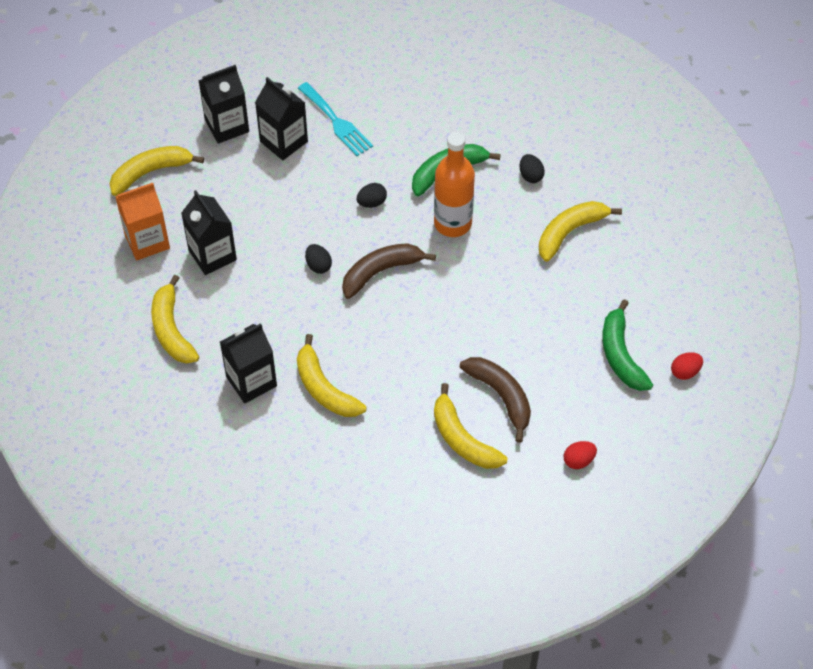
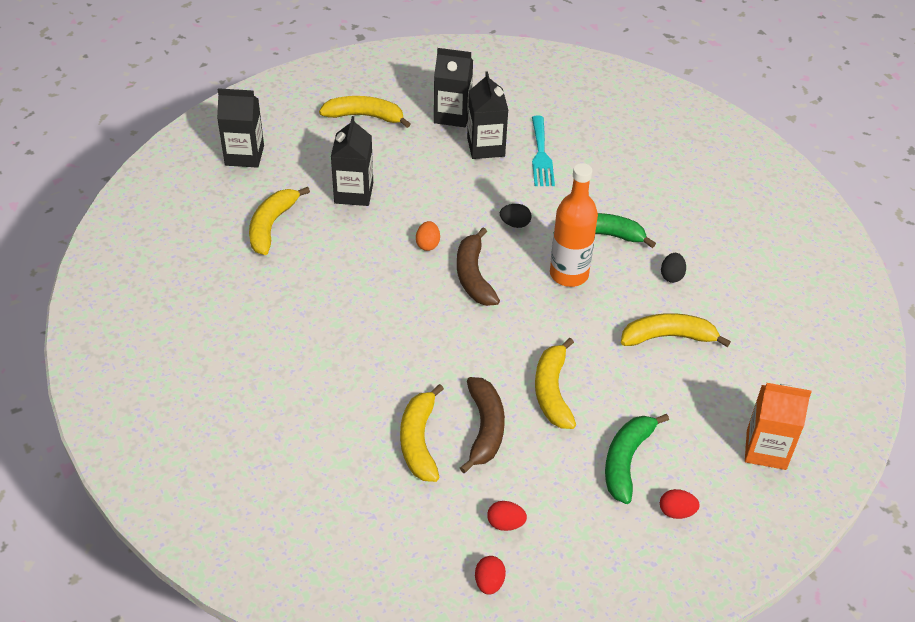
camera: 35 degrees right, 10 degrees down
orange carton [115,183,170,260] -> orange carton moved to [745,383,811,470]
black carton [220,323,277,404] -> black carton moved to [217,88,264,168]
yellow banana [297,334,367,417] -> yellow banana moved to [535,338,576,429]
black egg [305,244,332,274] -> orange egg [416,221,440,251]
brown banana [342,243,436,299] -> brown banana turned 105 degrees counterclockwise [457,227,500,306]
none -> red egg [475,556,506,595]

